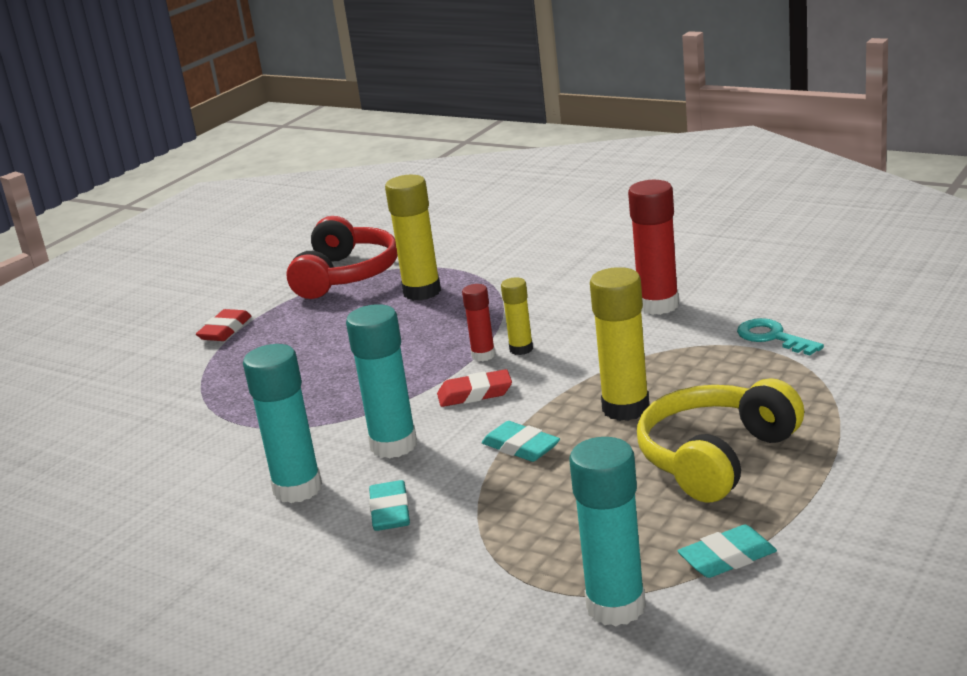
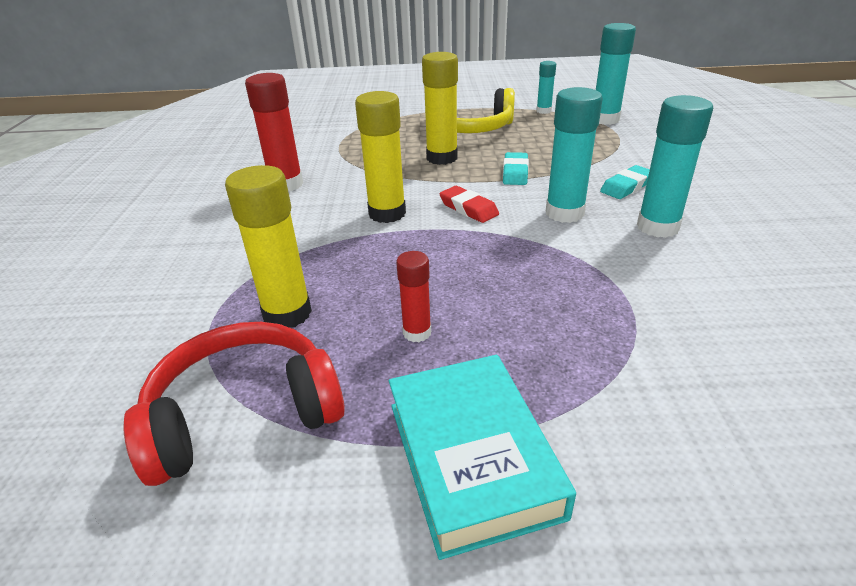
camera: 125 degrees left, 10 degrees up
red eraser [196,309,251,341] -> turquoise book [389,355,576,560]
red glue stick [462,284,495,361] -> red glue stick moved to [396,251,431,342]
yellow glue stick [501,278,533,355] -> yellow glue stick [355,91,406,223], size x1.77
turquoise eraser [677,525,777,578] -> turquoise glue stick [536,61,556,114]
turquoise key [737,318,824,356] -> none

